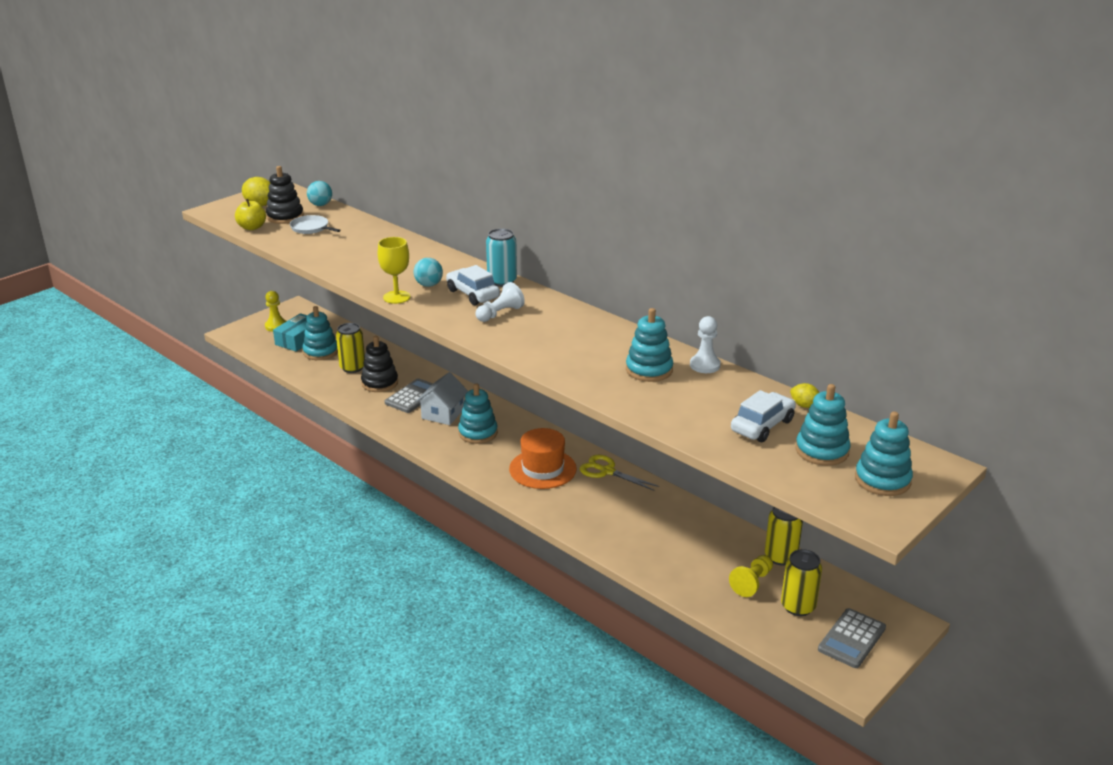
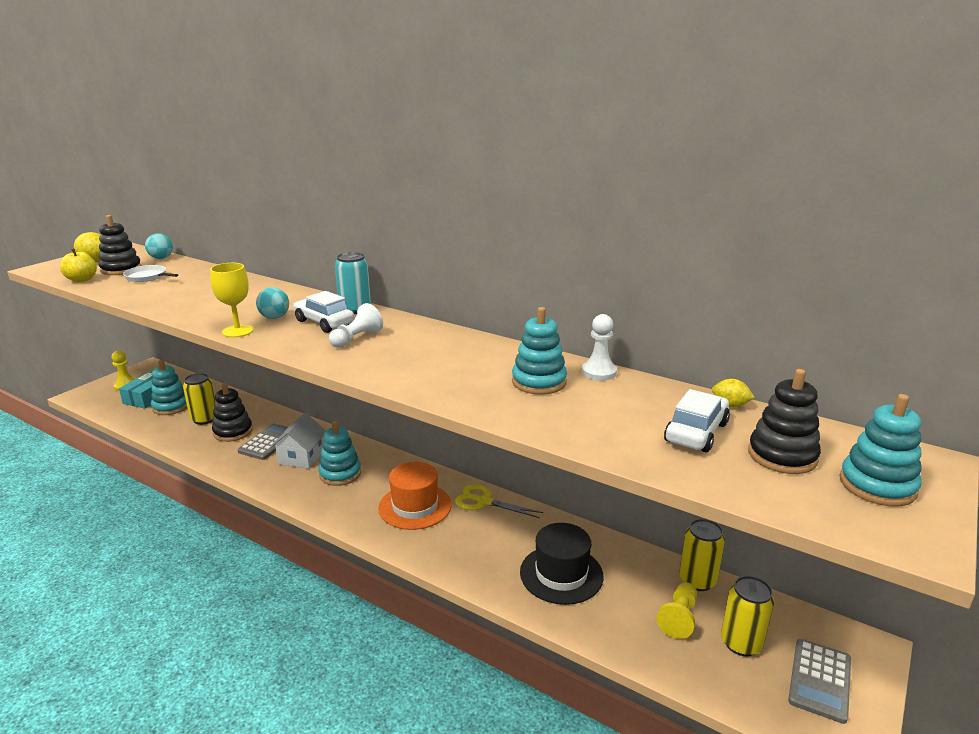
camera: 10 degrees left, 5 degrees down
turquoise stacking toy [795,384,851,466] -> black stacking toy [748,369,821,474]
none -> black hat [520,523,604,605]

